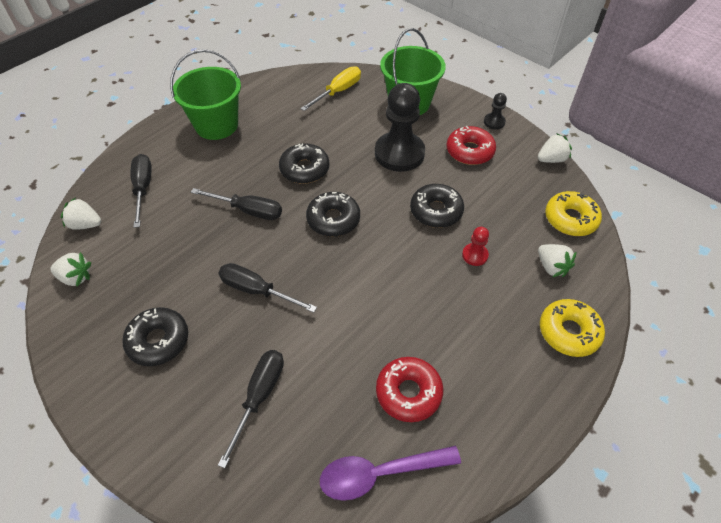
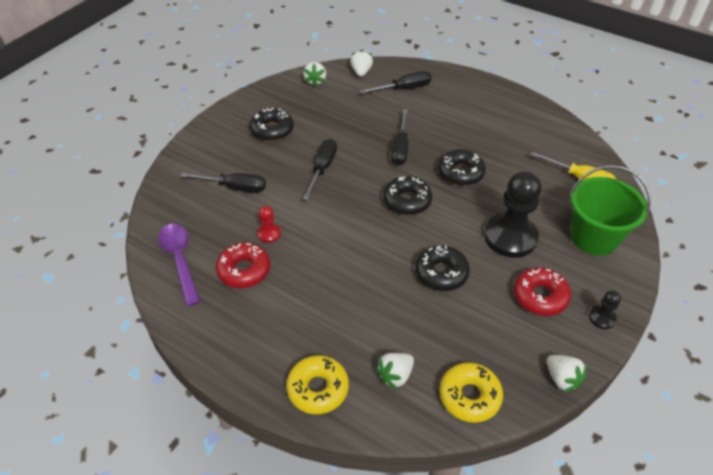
camera: 80 degrees right, 5 degrees down
green bucket [170,49,241,140] -> none
red pawn [462,227,489,266] -> red pawn moved to [257,206,281,243]

